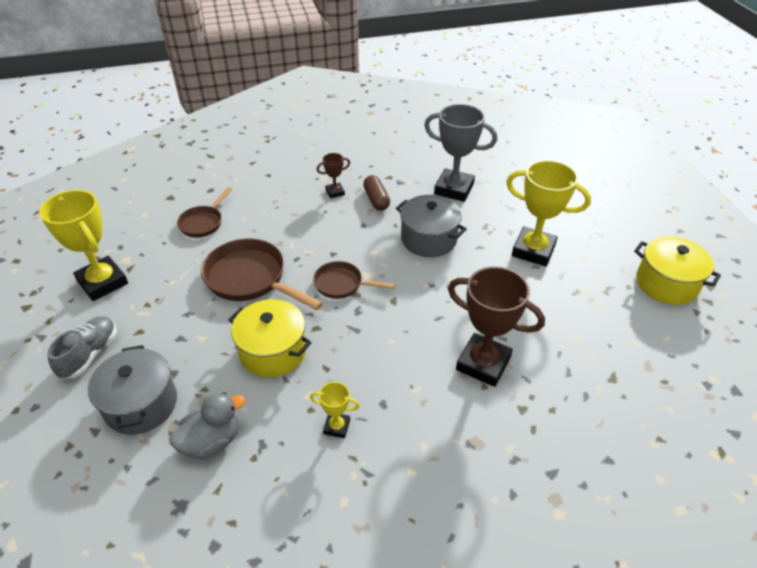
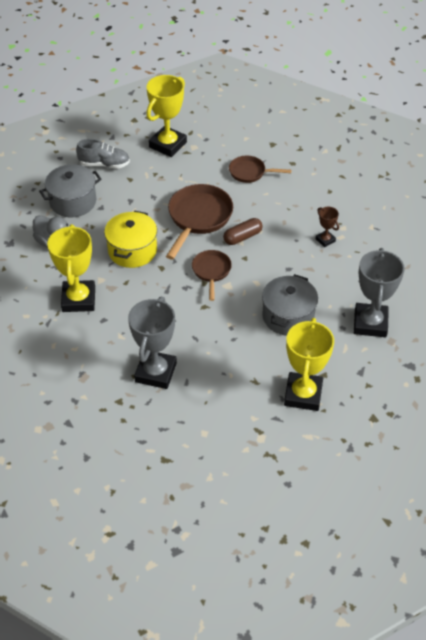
camera: 75 degrees right, 5 degrees up
yellow trophy [310,382,360,438] -> yellow trophy [47,224,95,312], size x2.08
brown capsule [363,175,390,211] -> brown capsule moved to [223,218,263,245]
brown trophy [448,266,545,387] -> grey trophy [128,297,177,389]
yellow pot [634,236,721,305] -> none

